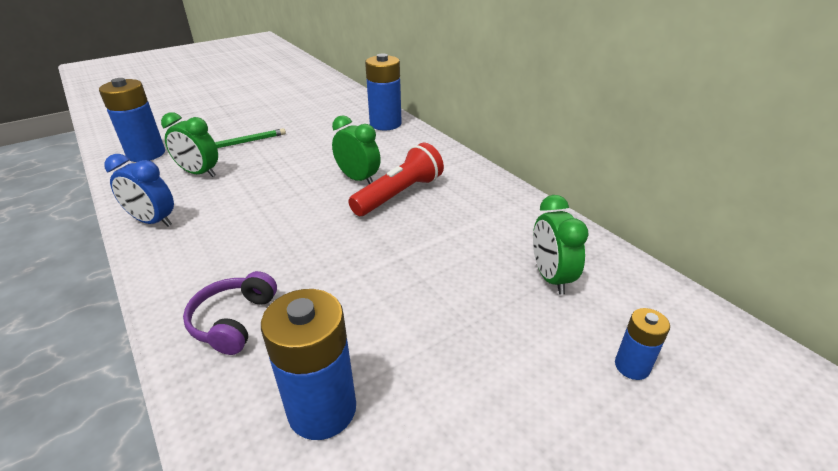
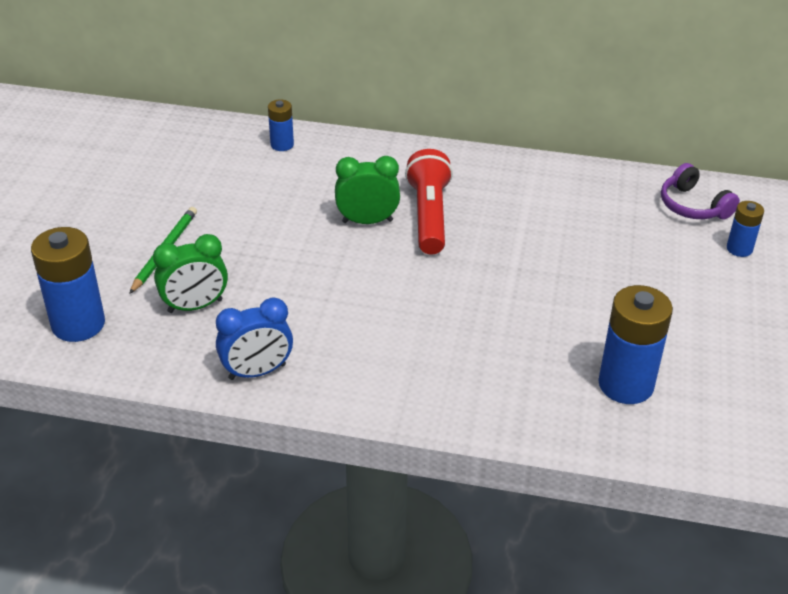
camera: 45 degrees left, 5 degrees up
purple headphones [183,271,277,355] -> purple headphones moved to [661,163,740,219]
blue battery [365,53,402,131] -> blue battery [268,99,294,151], size x0.53
green clock [533,195,589,295] -> none

